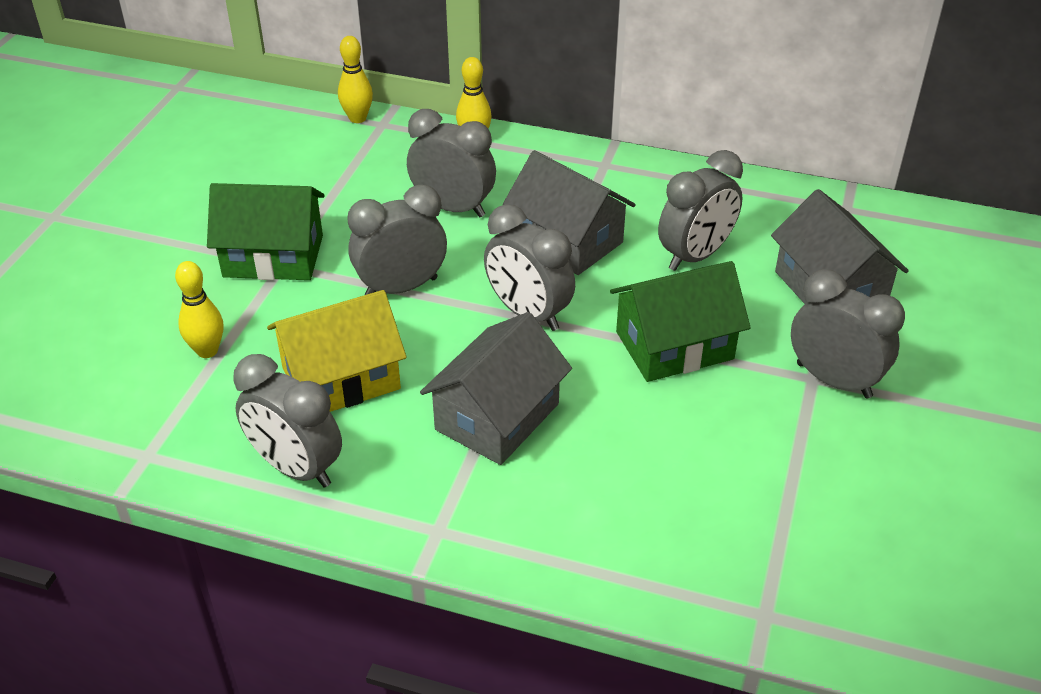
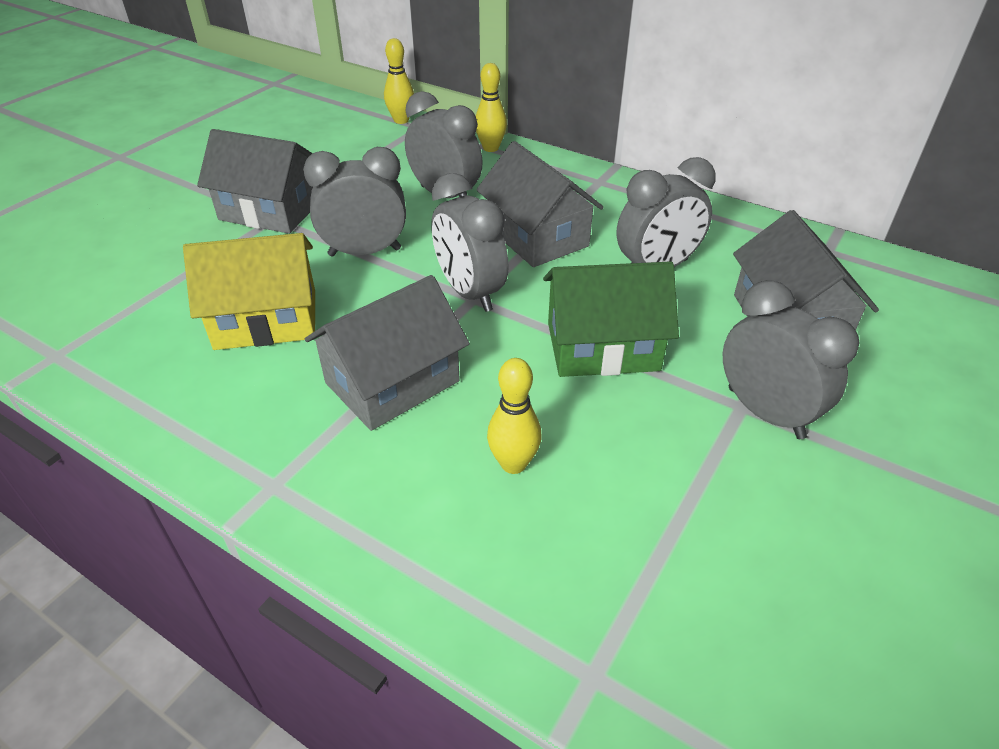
camera: 15 degrees right, 0 degrees up
yellow bowling pin [175,261,223,358] -> yellow bowling pin moved to [487,358,541,474]
green house [207,183,325,280] -> grey house [197,129,313,234]
grey clock [233,354,342,487] -> none

